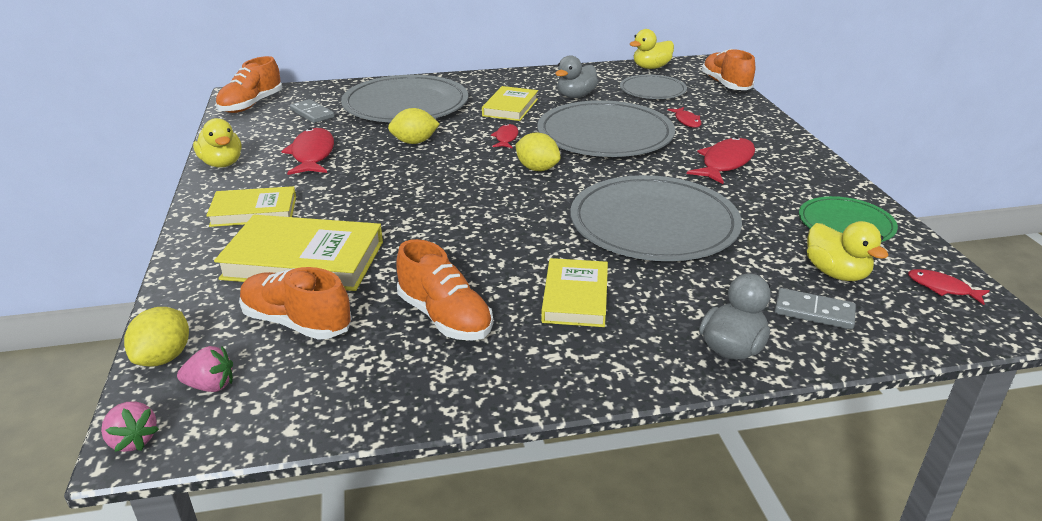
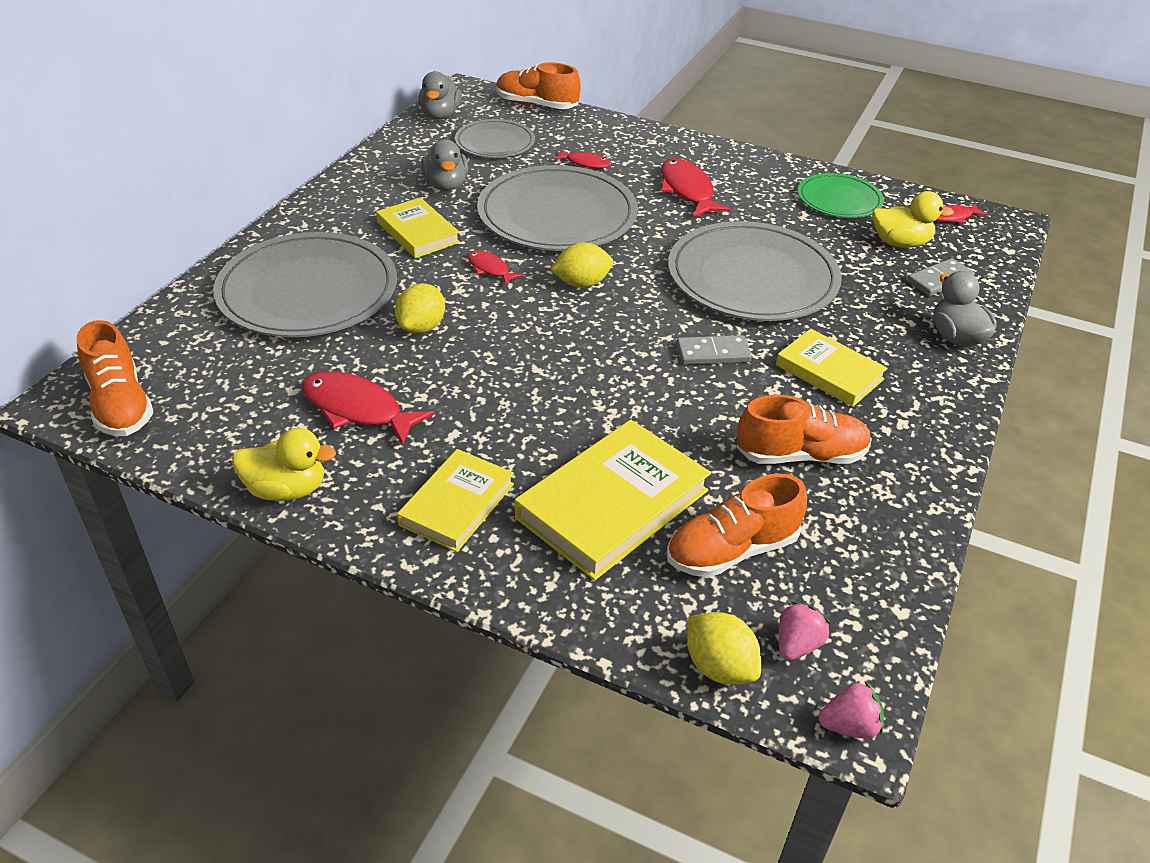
camera: 55 degrees left, 10 degrees up
grey domino [290,99,335,123] -> grey domino moved to [676,335,752,365]
yellow duck [630,29,674,69] -> grey duck [419,71,462,119]

